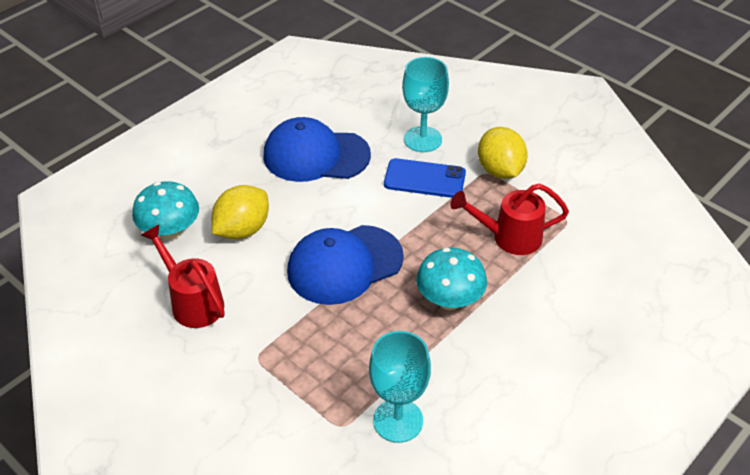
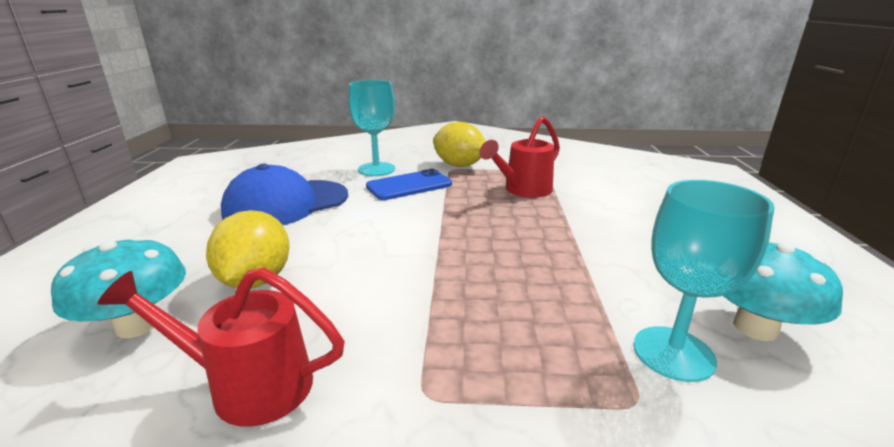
camera: 40 degrees left, 20 degrees down
blue cap [287,225,404,305] -> none
turquoise mushroom [416,248,487,310] -> turquoise mushroom moved to [723,239,843,341]

